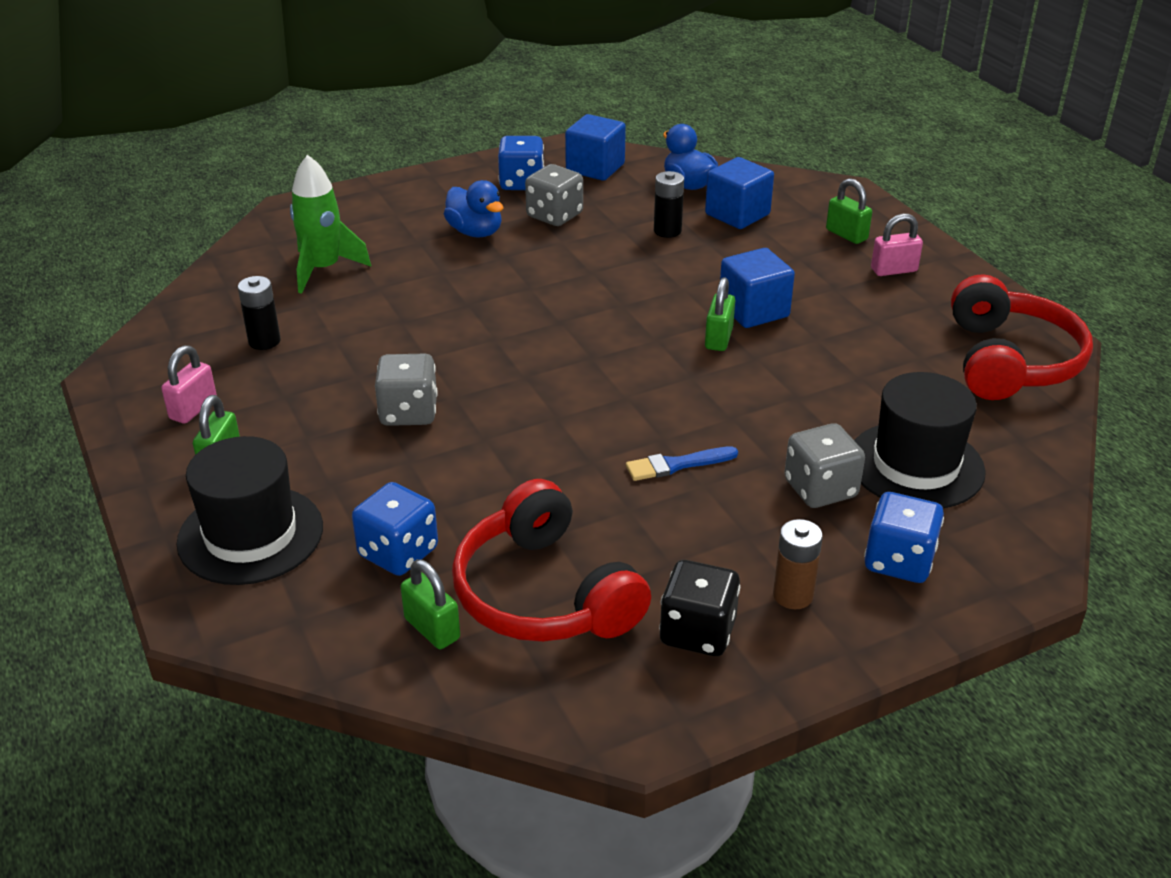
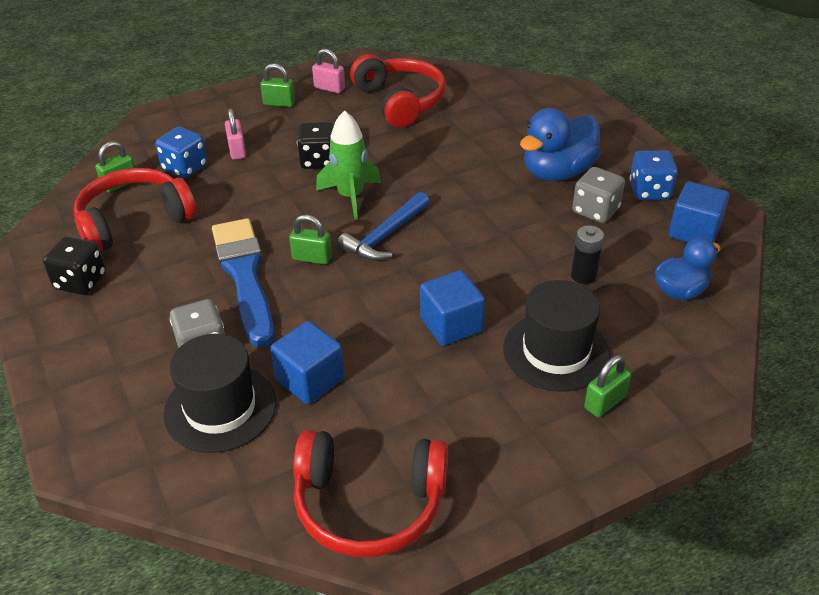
camera: 90 degrees right, 5 degrees up
black hat [176,436,323,585] -> black hat moved to [503,280,610,392]
black battery [238,276,281,350] -> red headphones [350,54,446,128]
green rocket [290,155,371,294] -> green rocket moved to [316,111,381,220]
grey dice [375,354,438,426] -> black dice [297,121,334,169]
blue duck [444,180,503,238] -> blue duck [520,108,601,181], size x1.58
blue brush [626,446,738,481] -> blue brush [212,218,274,347], size x2.22
blue cube [705,157,774,229] -> blue cube moved to [270,321,344,404]
green padlock [705,277,735,351] -> green padlock moved to [289,215,332,265]
brown battery [773,519,823,609] -> none
blue dice [864,492,944,583] -> none
pink padlock [871,213,923,276] -> pink padlock moved to [225,108,246,160]
none -> blue hammer [337,192,430,261]

